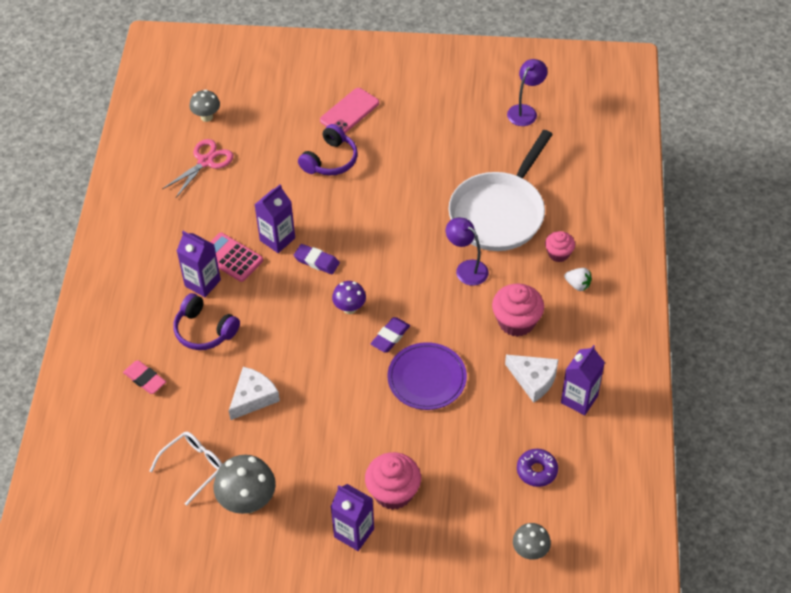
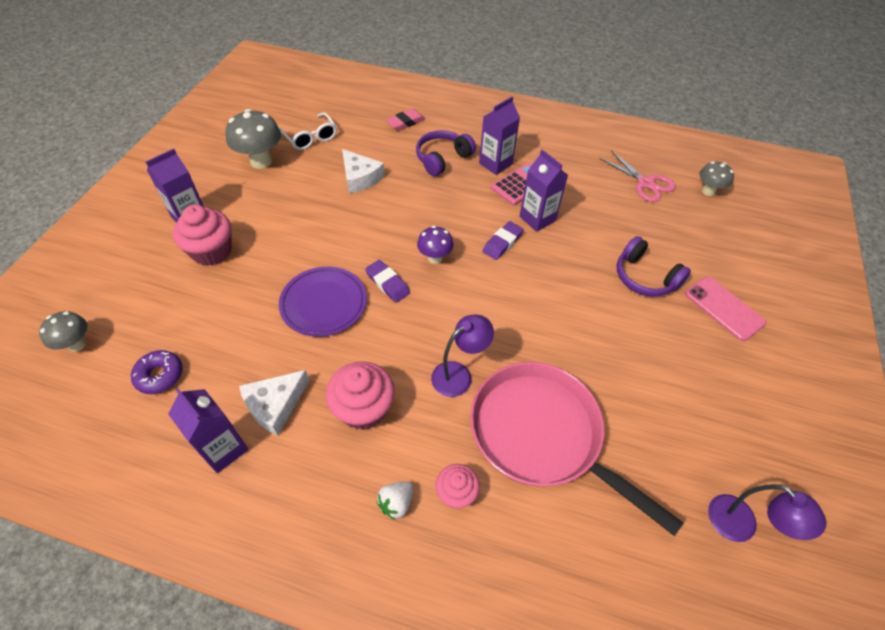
camera: 100 degrees right, 0 degrees up
white pan [449,130,553,251] -> pink pan [470,362,683,536]

